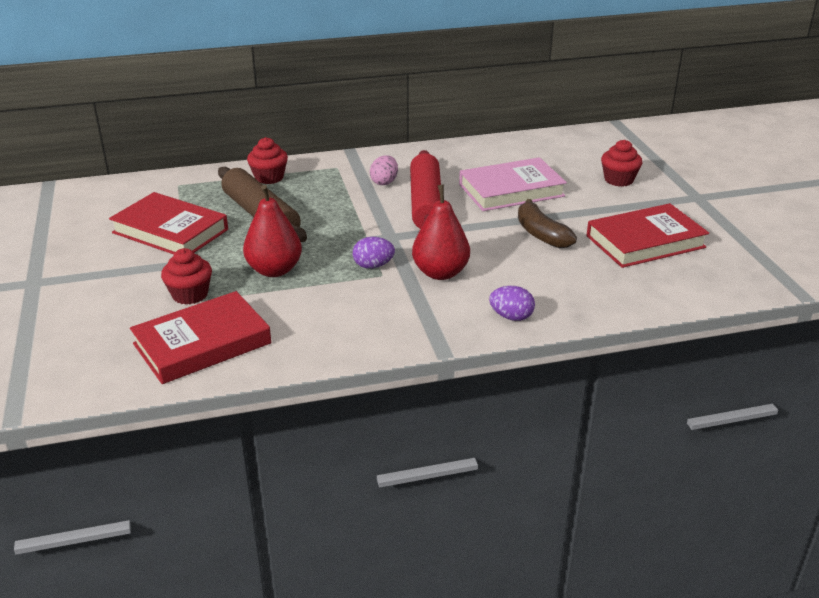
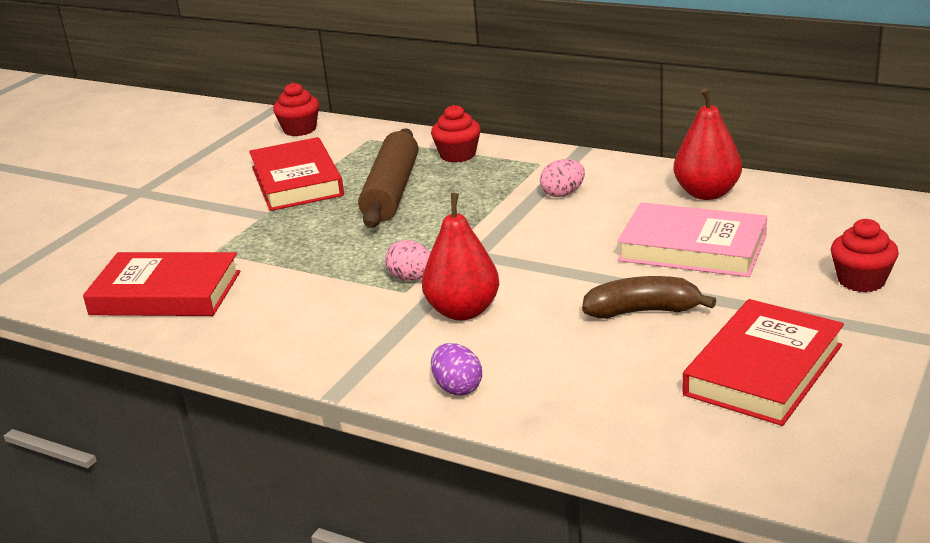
camera: 45 degrees right, 5 degrees down
red cupcake [161,248,212,305] -> red cupcake moved to [273,82,319,136]
red pear [243,185,302,277] -> red pear moved to [673,88,742,200]
purple egg [353,237,395,269] -> pink egg [385,240,430,281]
red rolling pin [410,150,441,229] -> none
brown banana [518,199,577,248] -> brown banana turned 75 degrees clockwise [582,276,716,319]
red book [586,203,709,268] -> red book turned 75 degrees counterclockwise [683,299,844,426]

